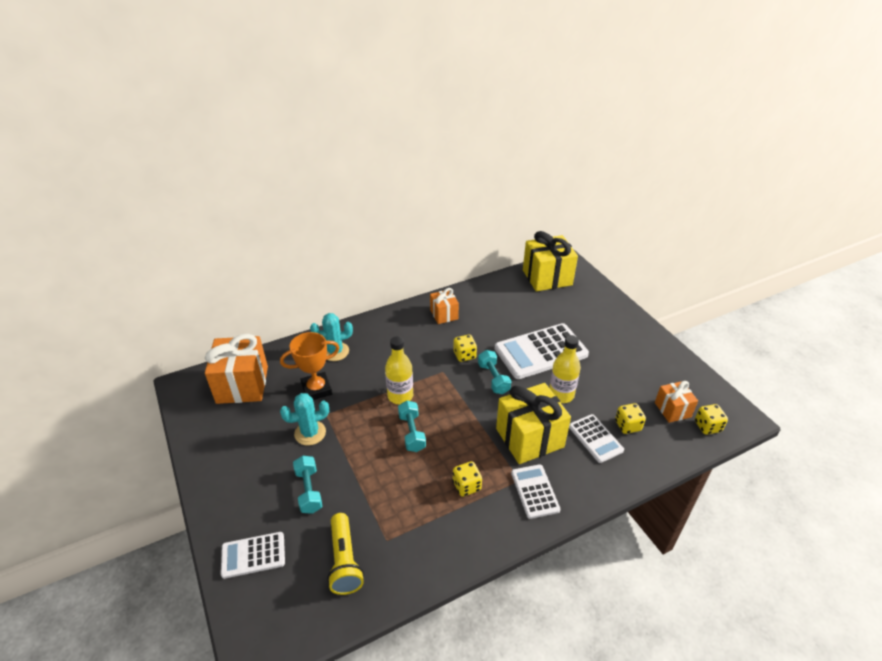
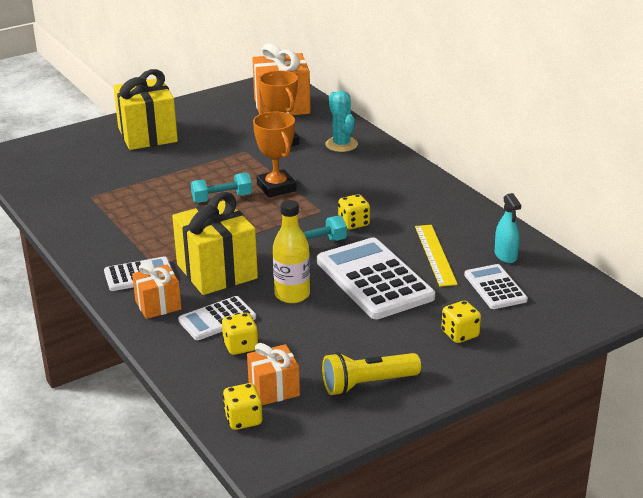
camera: 85 degrees right, 10 degrees down
white calculator [221,532,285,579] -> white calculator moved to [464,264,528,309]
turquoise cactus [280,393,329,445] -> none
turquoise dumbbell [293,456,323,514] -> none
yellow flashlight [327,513,364,595] -> yellow flashlight moved to [322,352,421,395]
yellow bottle [385,336,413,404] -> orange trophy [253,111,296,198]
orange gift [430,288,459,324] -> orange gift moved to [132,263,182,319]
yellow dice [452,461,482,497] -> yellow dice moved to [441,301,481,343]
yellow gift [523,231,578,291] -> yellow gift moved to [113,69,178,150]
none -> yellow ruler [415,225,458,287]
none -> turquoise spray bottle [495,193,521,263]

